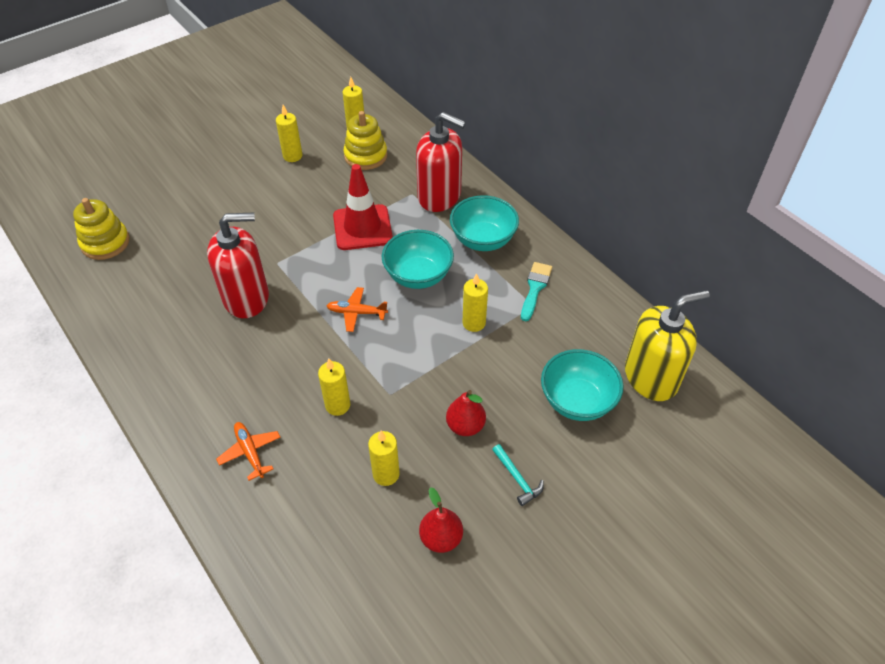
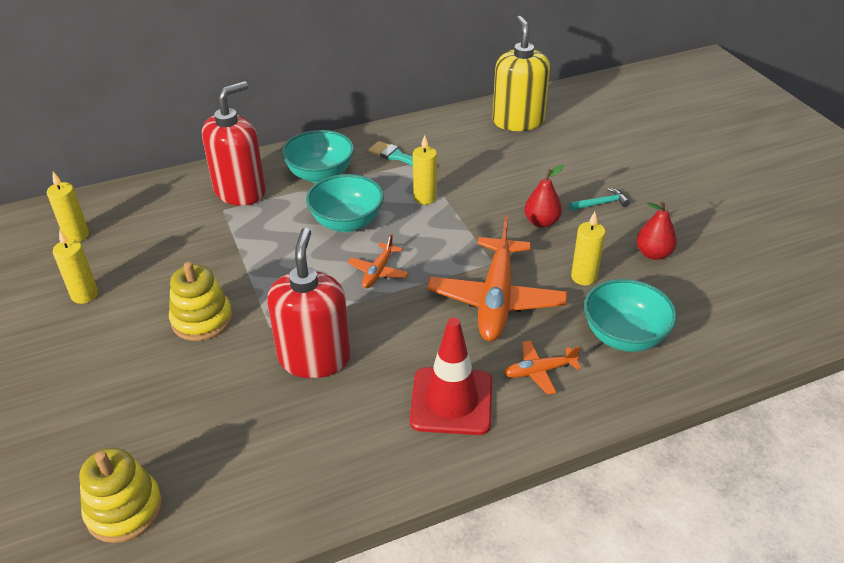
camera: 75 degrees left, 10 degrees down
yellow candle [318,359,350,416] -> orange plane [427,215,567,341]
red traffic cone [333,164,393,250] -> red traffic cone moved to [410,318,492,435]
yellow stacking toy [343,111,387,170] -> yellow stacking toy moved to [169,262,233,341]
turquoise bowl [541,349,623,421] -> turquoise bowl moved to [584,279,677,352]

